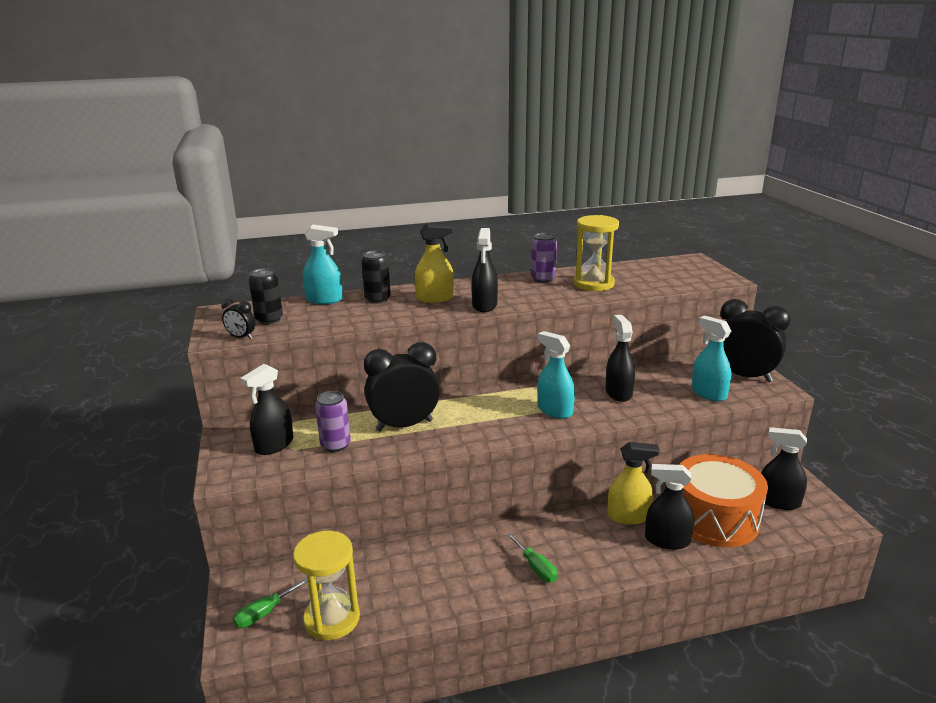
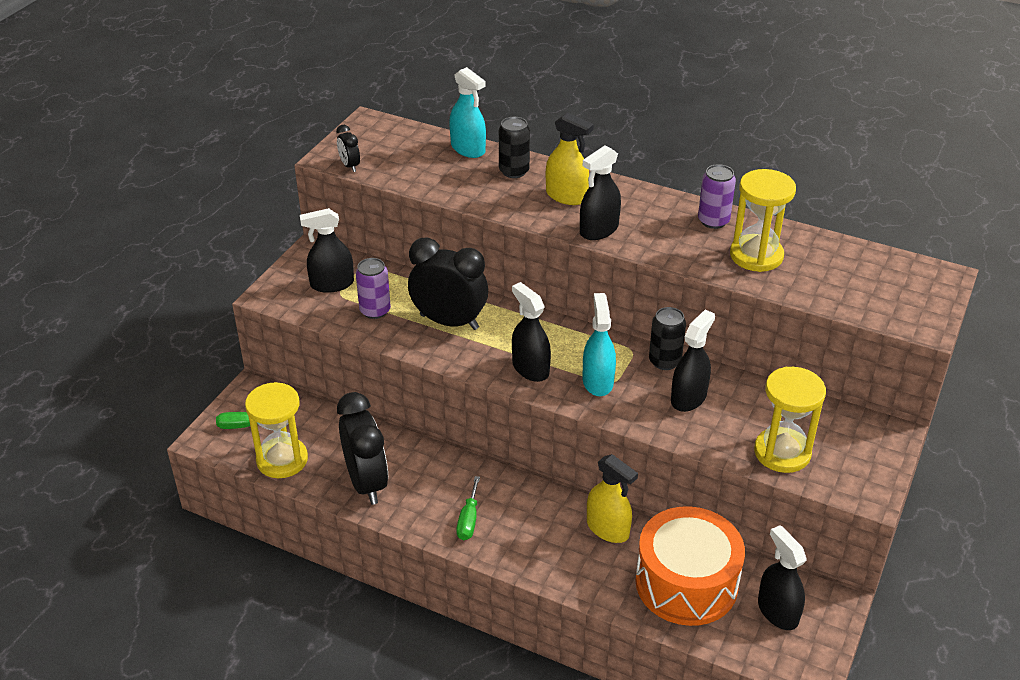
camera: 40 degrees right, 15 degrees up
black can [249,268,283,324] -> black can moved to [649,307,686,370]
black spray bottle [645,464,694,550] -> black spray bottle moved to [512,282,551,382]
turquoise spray bottle [692,316,731,401] -> yellow hourglass [754,367,826,473]
black clock [720,299,791,382] -> black clock moved to [337,392,388,505]

